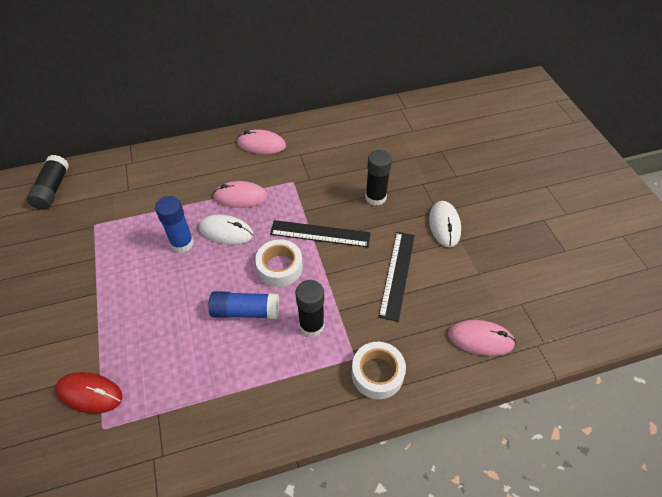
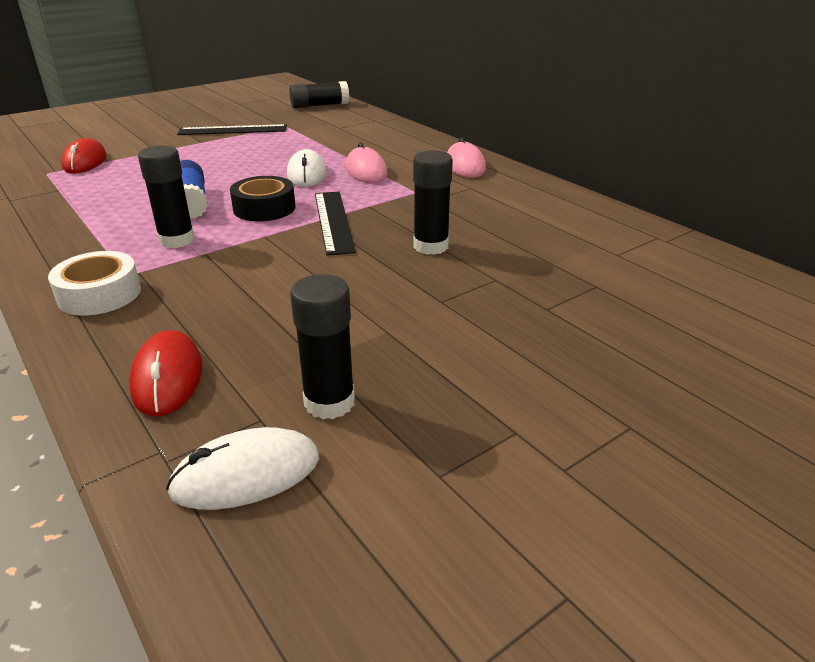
camera: 70 degrees right, 20 degrees down
blue glue stick [155,196,194,253] -> none
white tape [255,239,303,287] -> black tape [230,176,295,221]
black ruler [378,232,415,322] -> black ruler moved to [177,124,287,135]
white mouse [429,201,461,247] -> white mouse moved to [166,427,319,510]
pink mouse [448,320,516,356] -> red mouse [129,330,202,417]
none -> black glue stick [290,274,355,419]

